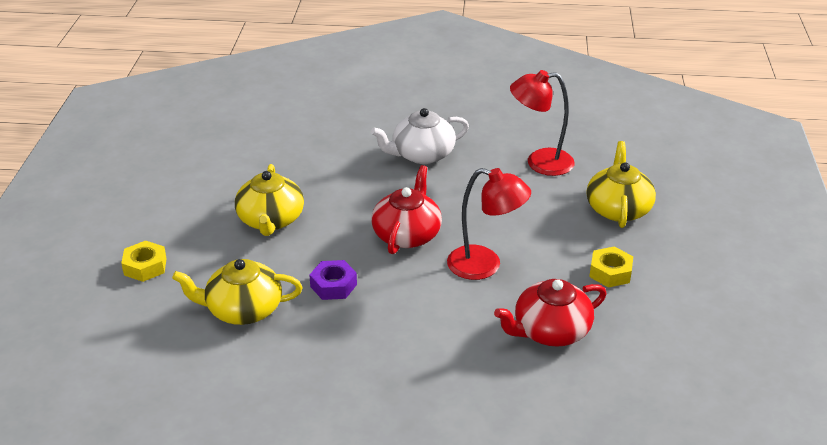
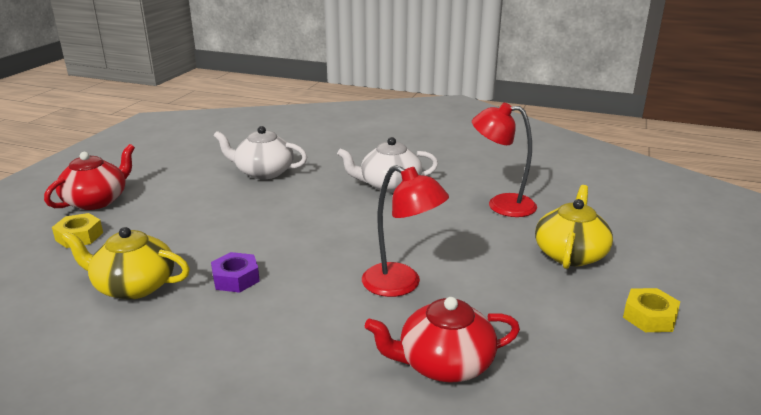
camera: 15 degrees right, 10 degrees down
yellow teapot [235,164,304,236] -> none
red teapot [372,165,442,254] -> red teapot moved to [44,144,135,210]
yellow nut [589,247,633,288] -> yellow nut moved to [623,288,680,332]
none -> white teapot [214,126,307,179]

